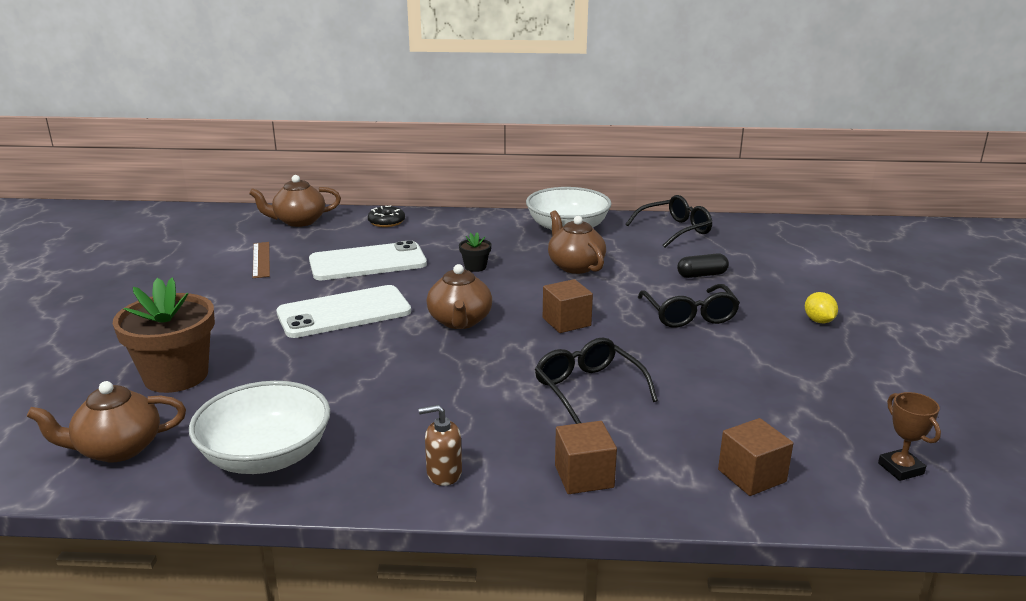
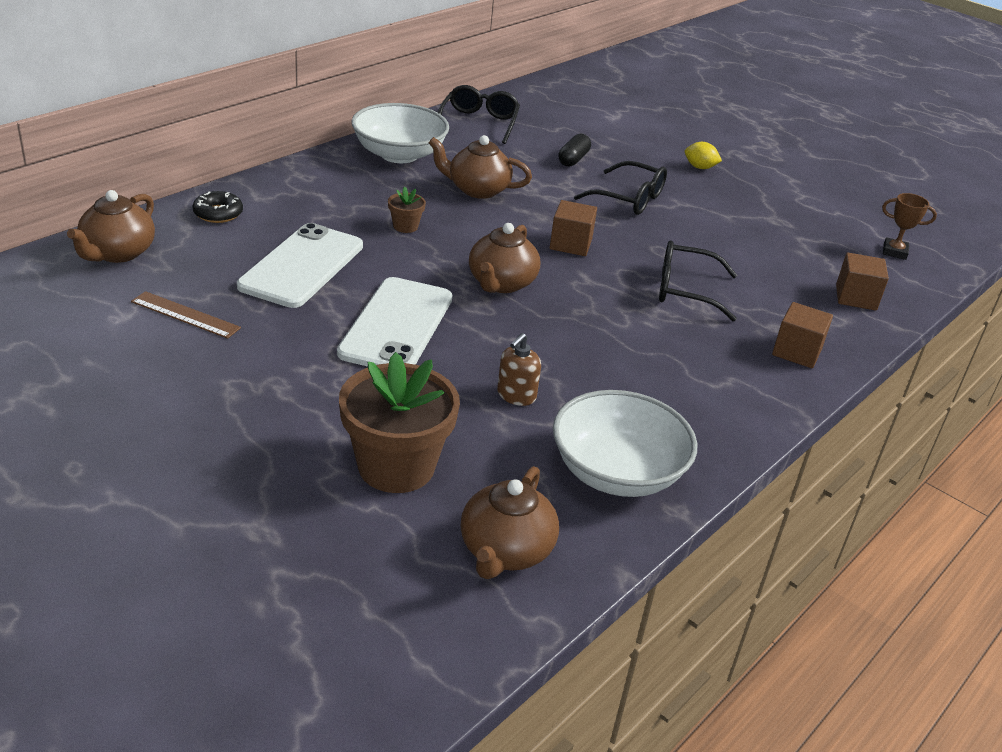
camera: 55 degrees left, 10 degrees up
brown soap dispenser [419,405,462,486] -> brown soap dispenser moved to [497,333,541,406]
brown teapot [426,264,492,329] -> brown teapot turned 75 degrees clockwise [469,223,540,293]
black flower pot [459,232,491,272] -> brown flower pot [388,187,426,233]

